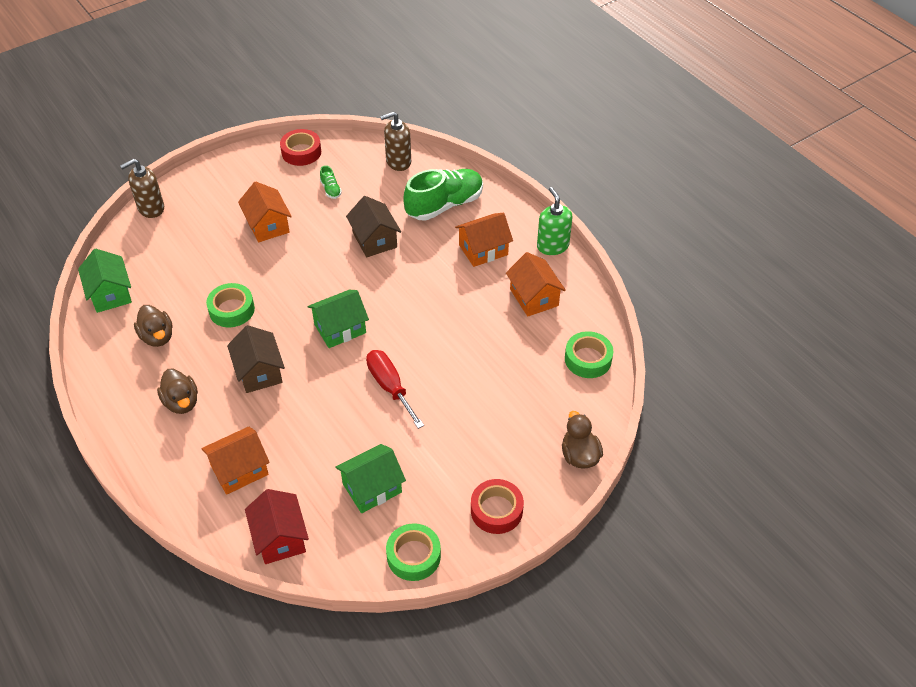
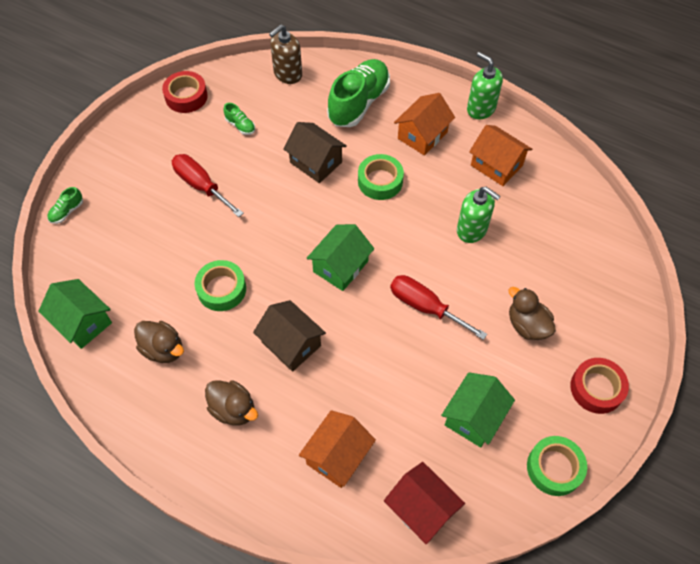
camera: 25 degrees left, 10 degrees up
brown soap dispenser [120,159,164,218] -> green shoe [47,187,83,224]
orange house [238,182,292,243] -> red screwdriver [172,154,244,217]
brown duck [562,411,603,469] -> brown duck moved to [509,287,556,340]
green tape [565,331,613,378] -> green tape moved to [358,154,404,200]
none -> green soap dispenser [457,187,501,243]

